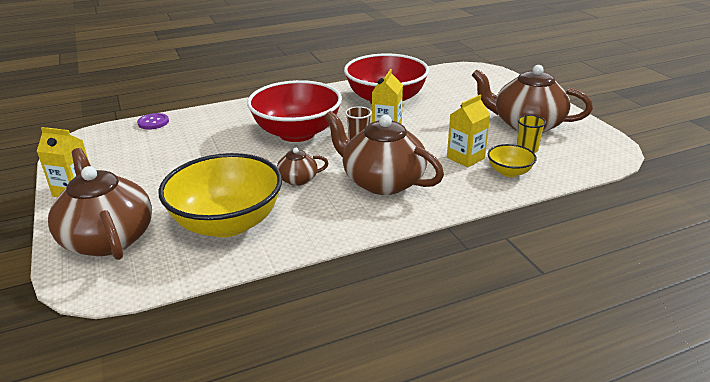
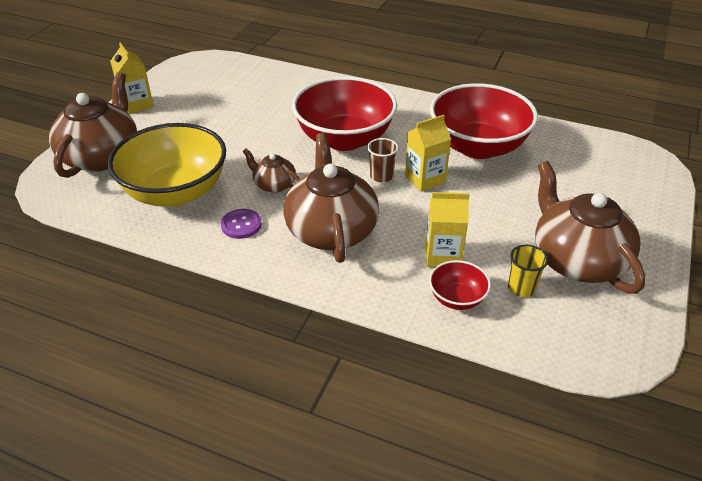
camera: 45 degrees right, 10 degrees up
purple button [137,113,169,130] -> purple button moved to [221,209,262,239]
yellow bowl [488,144,537,177] -> red bowl [429,260,491,310]

